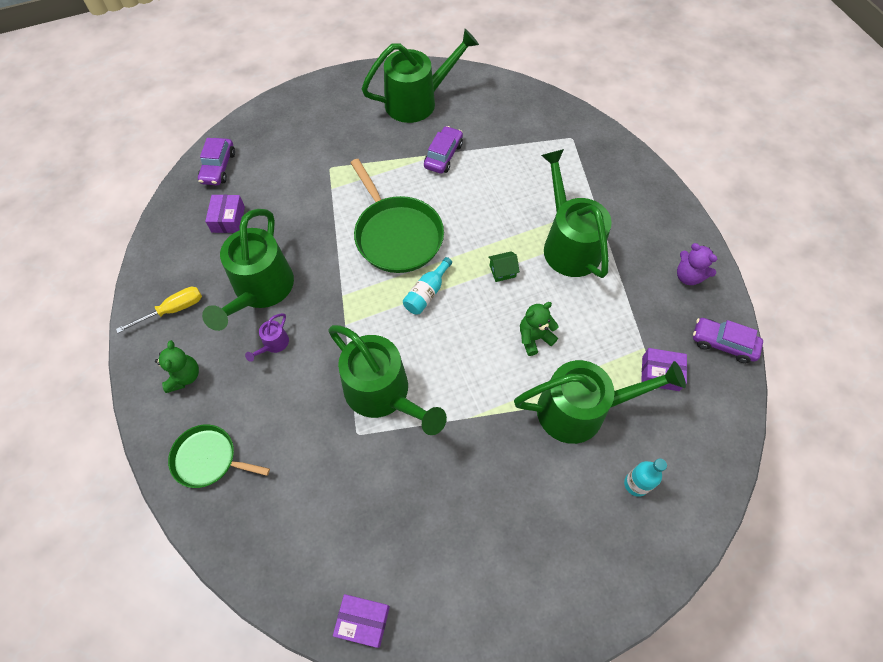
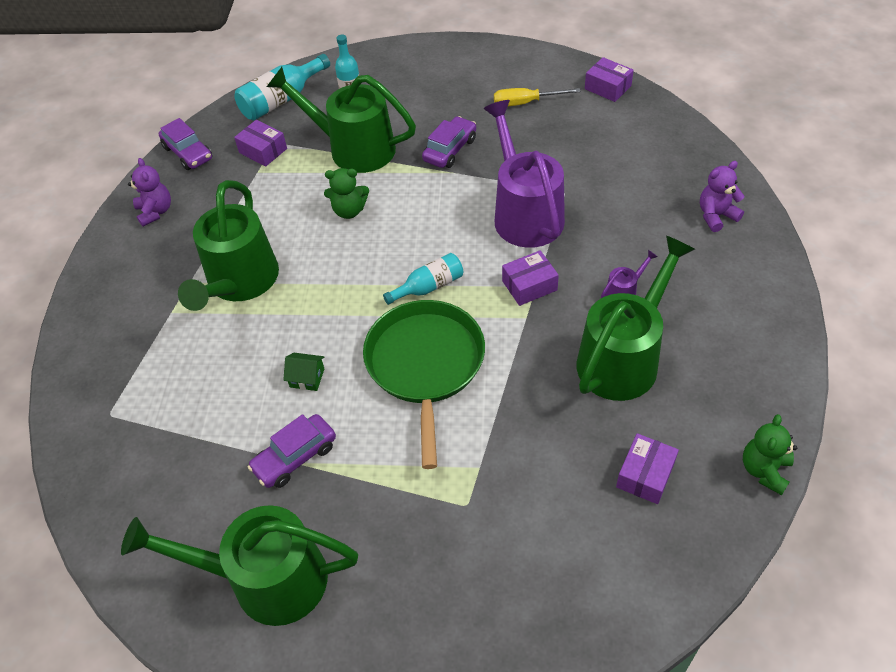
camera: 150 degrees left, 10 degrees down
yellow screwdriver [116,287,202,333] -> yellow screwdriver moved to [494,88,581,106]
green teddy bear [155,340,199,393] -> green teddy bear moved to [743,414,797,495]
green pan [168,424,270,488] -> purple teddy bear [700,161,745,232]
purple car [198,138,235,185] -> purple car moved to [422,116,476,168]
green watering can [328,325,447,435] -> purple watering can [484,100,565,248]
green house [488,251,520,282] -> green house moved to [283,353,324,391]
none -> turquoise bottle [234,54,330,121]
none -> purple box [502,250,559,306]

